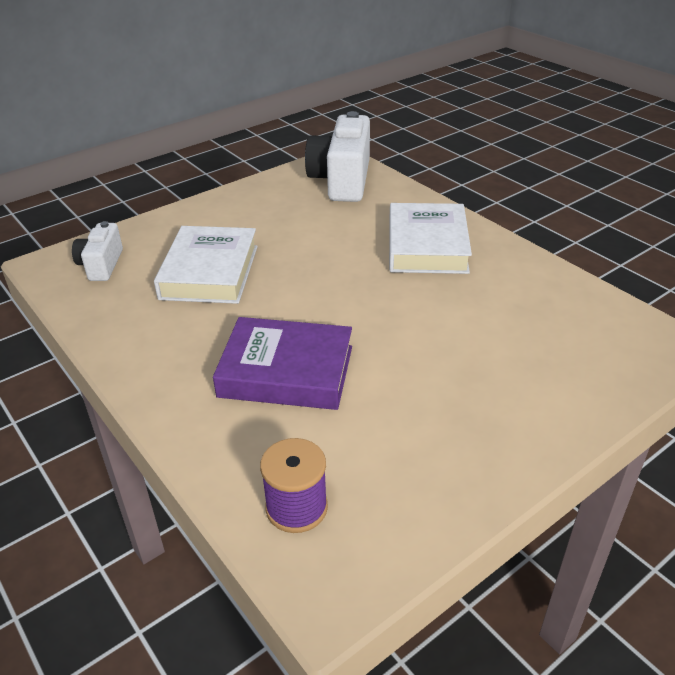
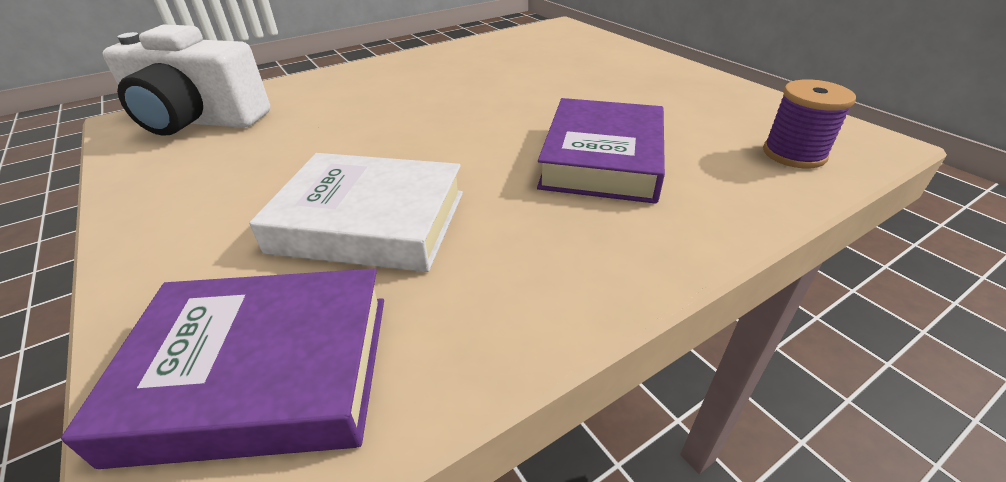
camera: 85 degrees left, 0 degrees up
white camera [72,221,123,281] -> purple book [61,269,384,469]
white book [389,203,472,274] -> none

